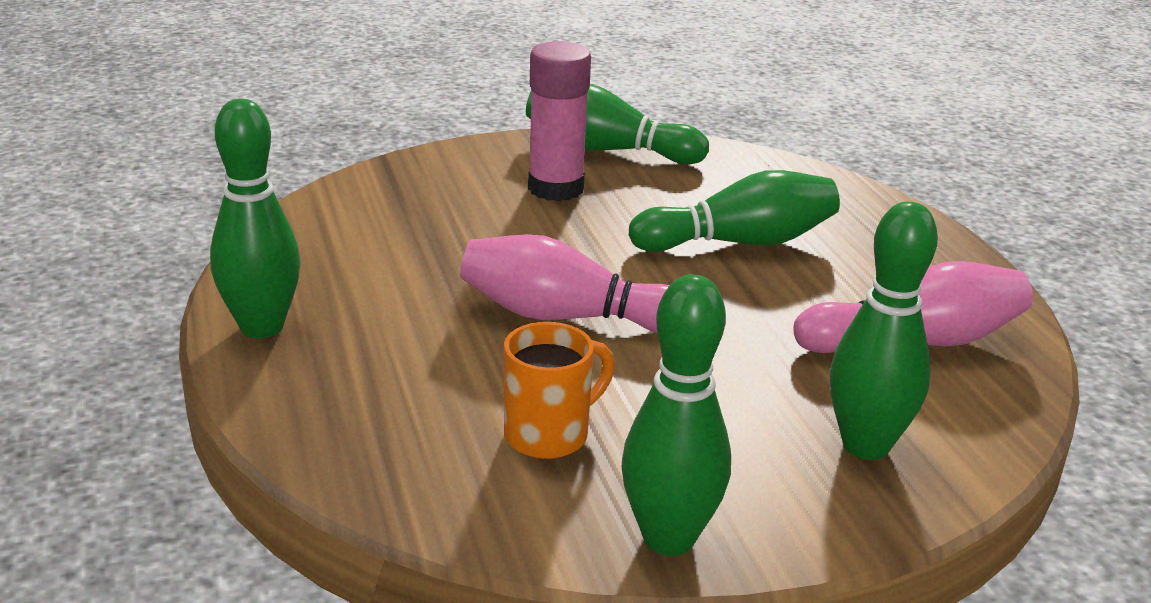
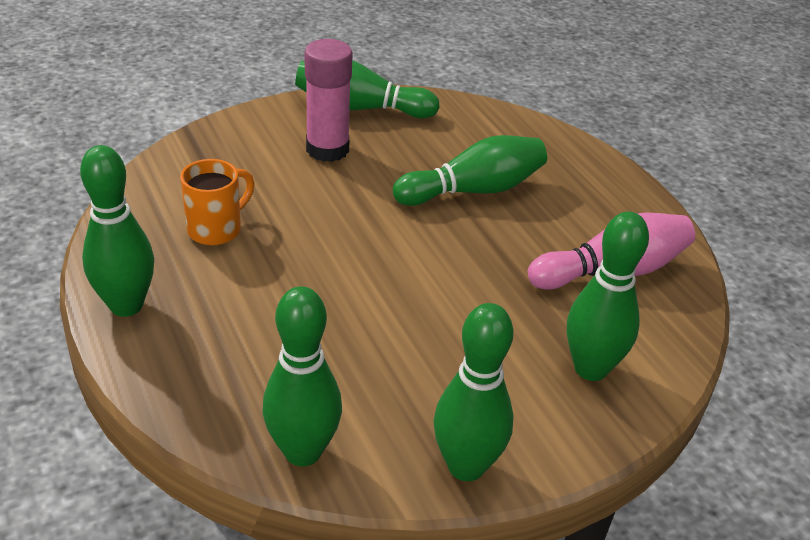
camera: 10 degrees left, 10 degrees up
pink bowling pin [460,234,670,333] -> none
orange mug [504,322,614,459] -> orange mug moved to [180,159,254,246]
none -> green bowling pin [262,287,342,466]

